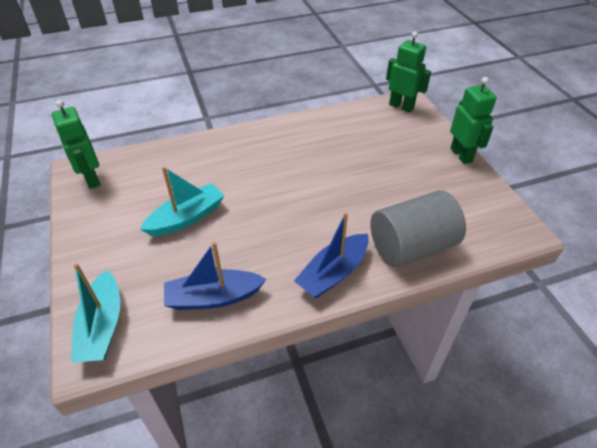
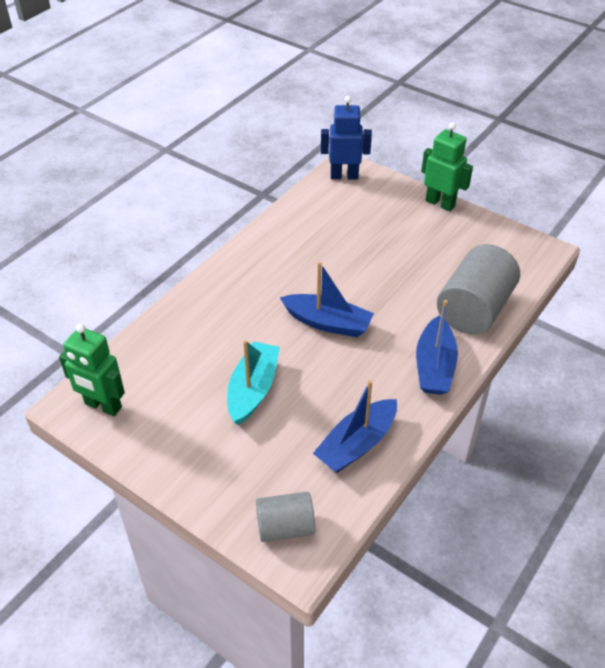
camera: 35 degrees left, 0 degrees up
turquoise boat [71,263,120,363] -> grey cylinder [256,492,315,542]
green robot [386,31,431,113] -> blue robot [321,96,372,180]
none -> blue boat [280,262,374,337]

